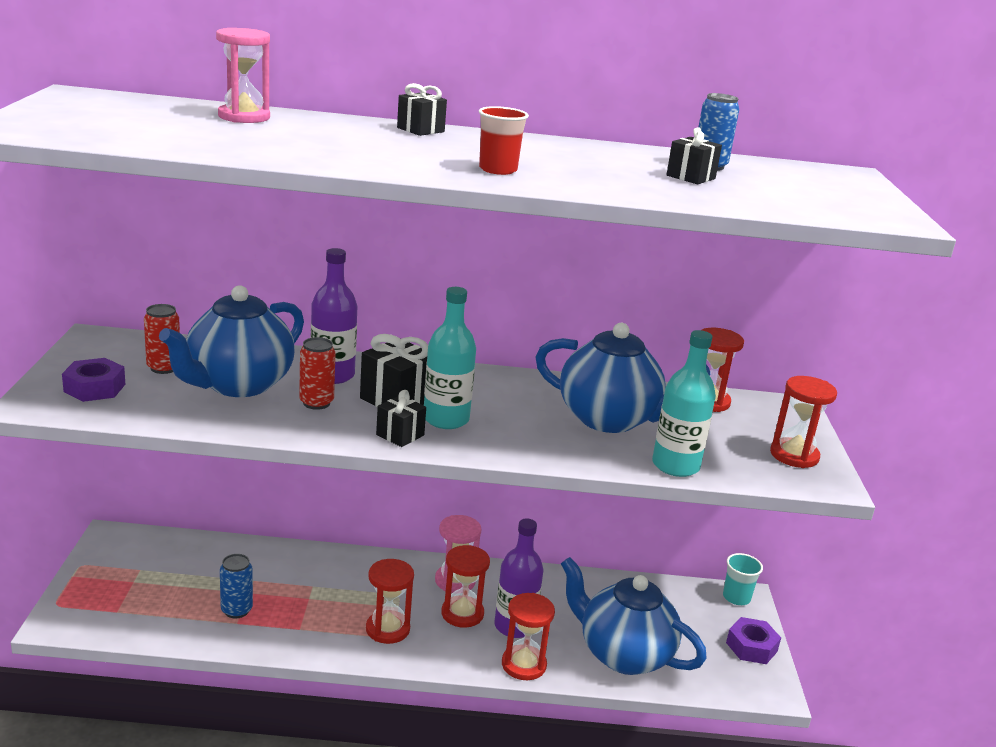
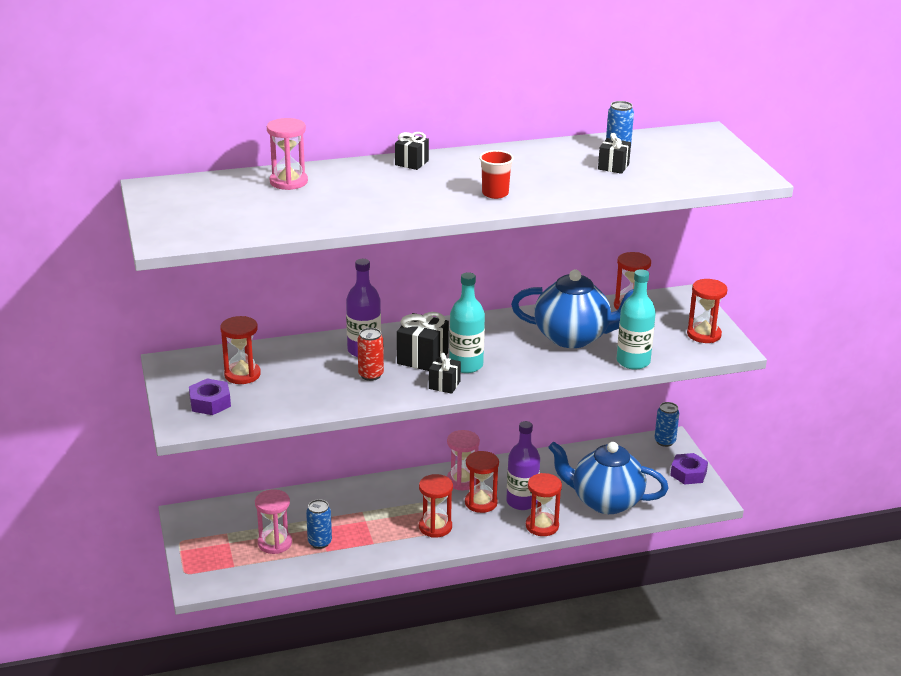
camera: 15 degrees left, 5 degrees up
red can [144,304,180,374] -> red hourglass [220,316,261,384]
blue teapot [159,285,304,397] -> none
turquoise cup [723,553,763,605] -> blue can [655,402,679,447]
none -> pink hourglass [255,489,292,554]

